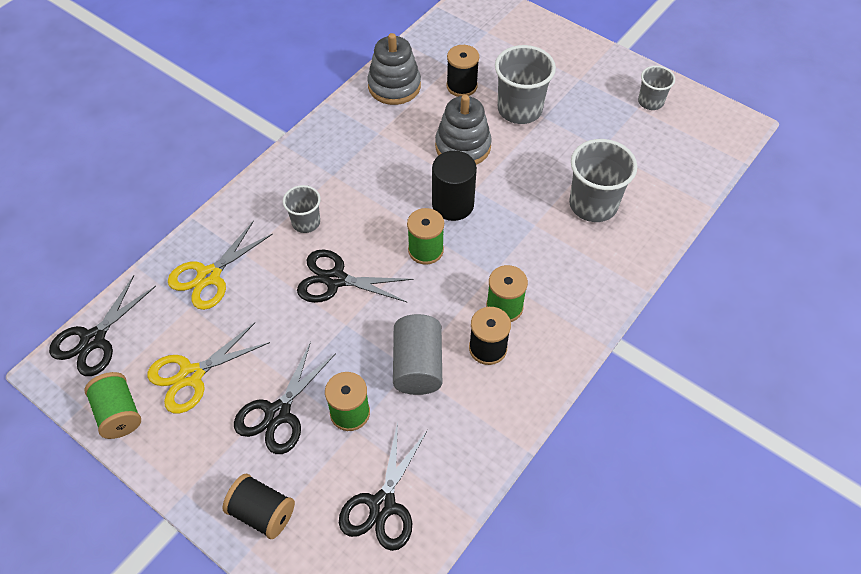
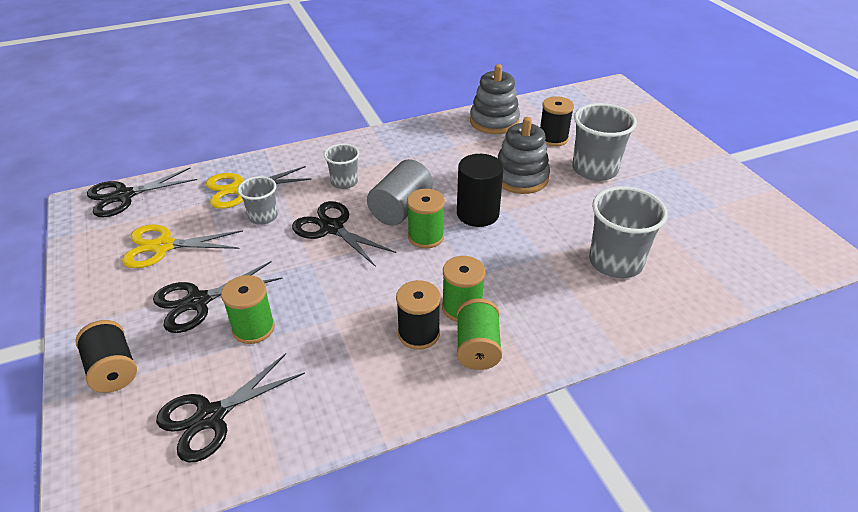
camera: 30 degrees right, 15 degrees down
green spool [84,372,141,439] -> green spool moved to [457,298,502,370]
grey cylinder [393,314,442,395] -> grey cylinder moved to [367,159,433,226]
grey cup [638,66,675,110] -> grey cup moved to [238,176,278,225]

